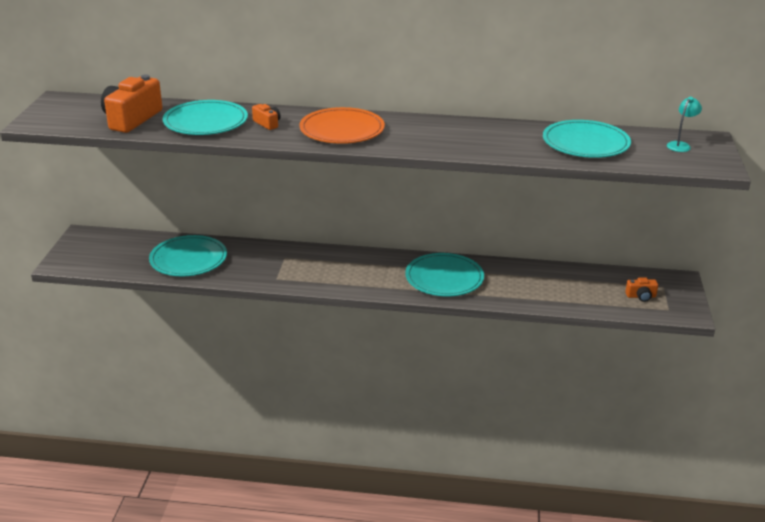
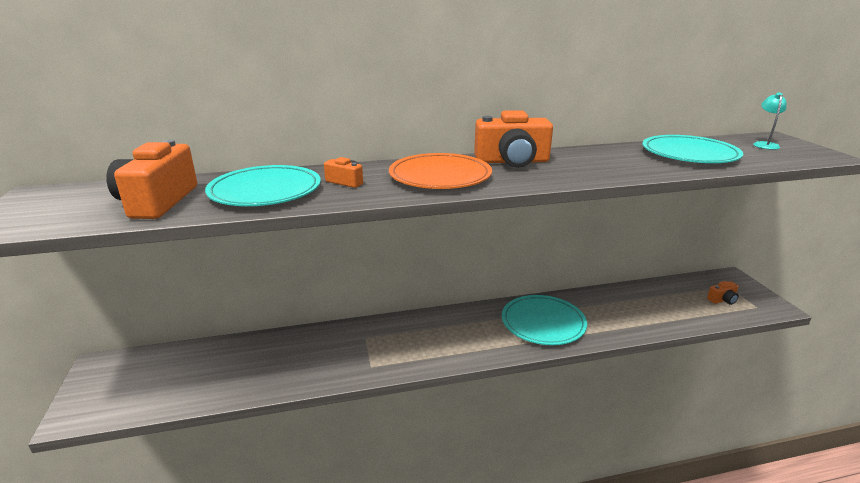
camera: 20 degrees left, 5 degrees down
turquoise plate [149,235,227,276] -> none
none -> orange camera [474,110,553,168]

